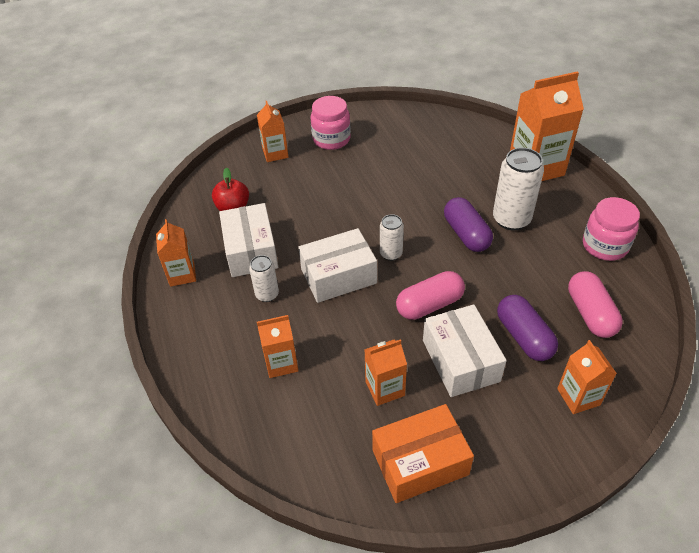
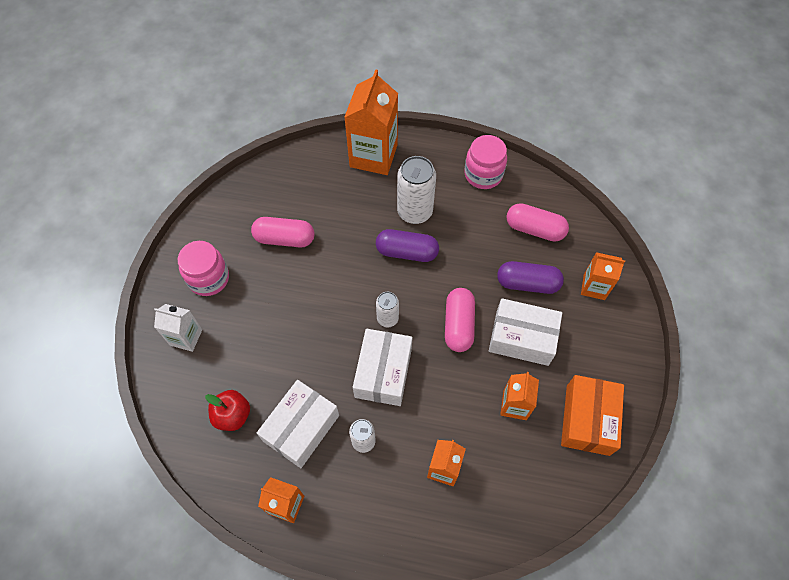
camera: 60 degrees left, 15 degrees up
white box [219,203,278,277] -> white box turned 75 degrees counterclockwise [257,380,339,468]
orange carton [257,101,289,162] -> white carton [154,304,202,352]
none -> pink capsule [251,217,315,247]

